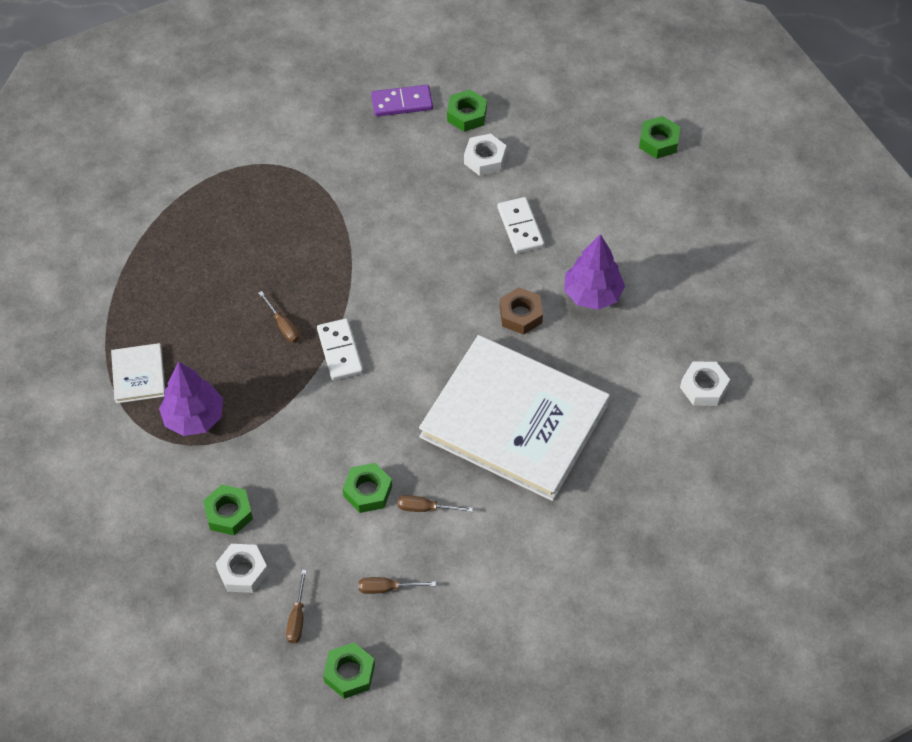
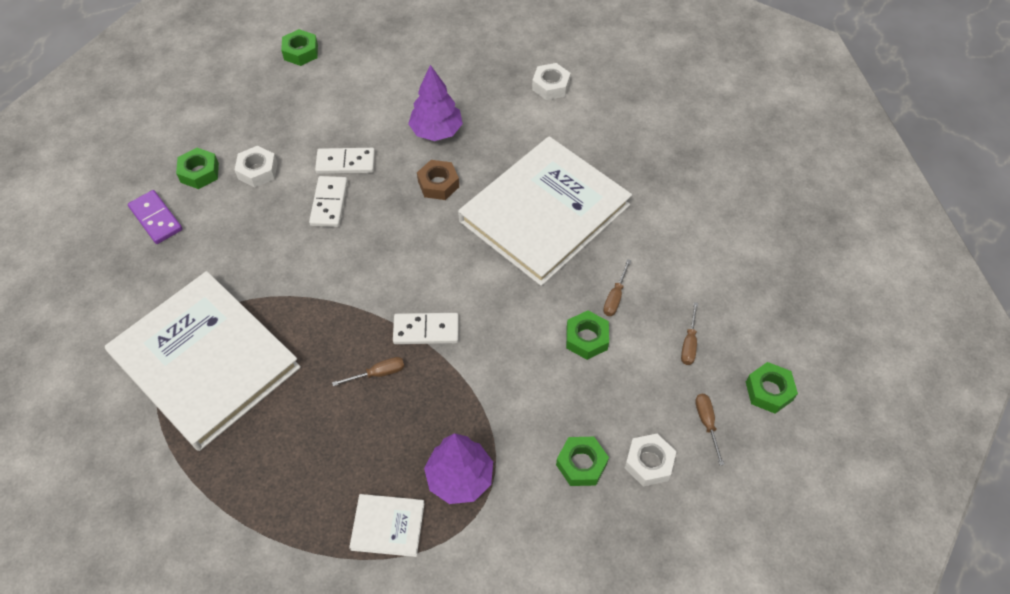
camera: 75 degrees left, 0 degrees up
brown screwdriver [286,570,307,644] -> brown screwdriver turned 120 degrees counterclockwise [695,394,724,465]
purple domino [371,85,433,117] -> purple domino turned 45 degrees counterclockwise [128,190,183,244]
none -> white book [105,271,301,451]
none -> white domino [309,176,348,227]

